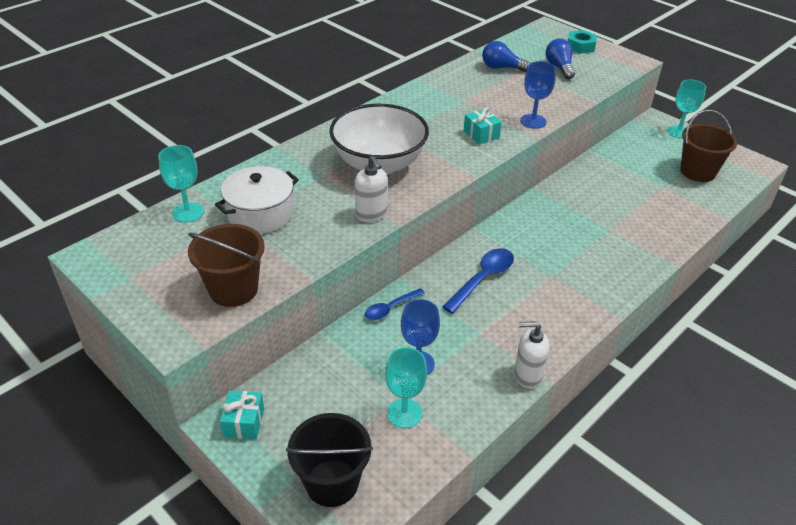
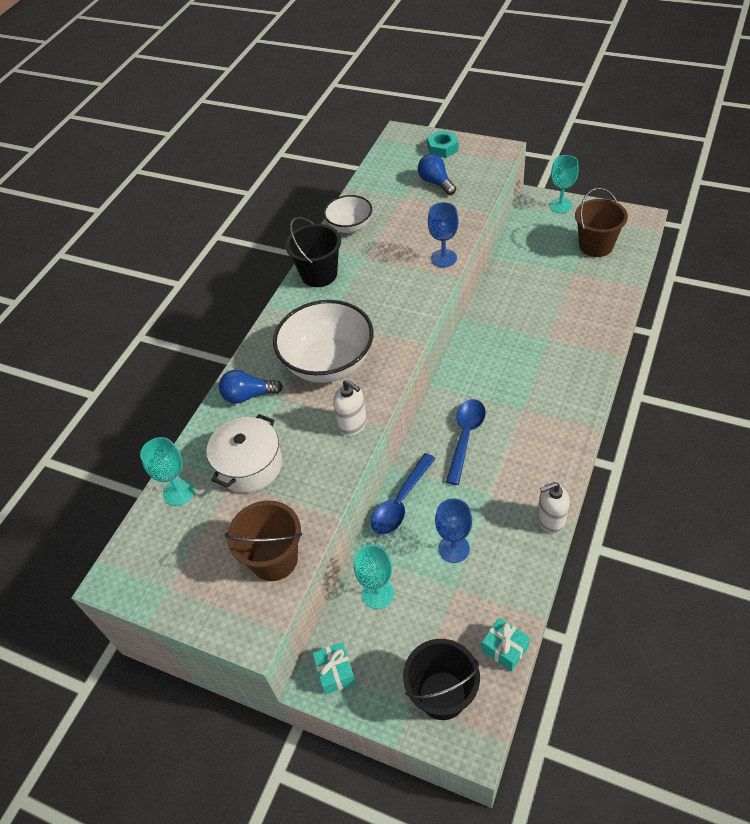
camera: 15 degrees left, 10 degrees up
blue spoon [365,288,425,320] -> blue spoon [371,453,436,534], size x1.56
turquoise goblet [385,347,427,428] -> turquoise goblet moved to [354,545,394,609]
turquoise gift [464,108,502,144] -> turquoise gift moved to [481,617,530,672]
blue light bulb [482,41,530,72] -> blue light bulb moved to [219,370,283,403]
none -> black bucket [285,217,341,287]
none -> white bowl [324,195,372,233]

